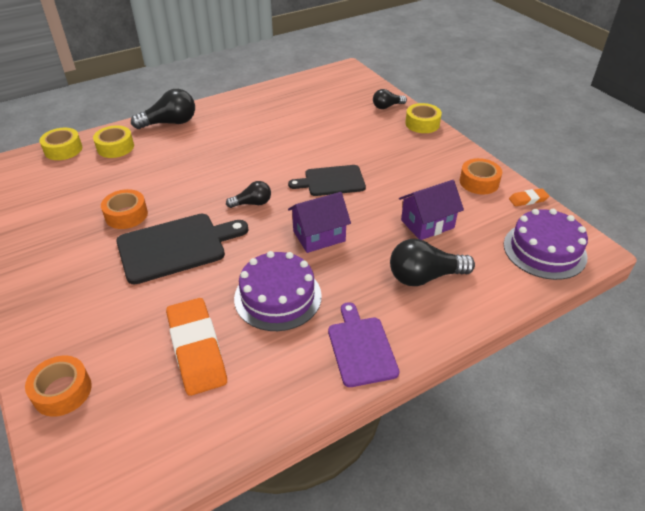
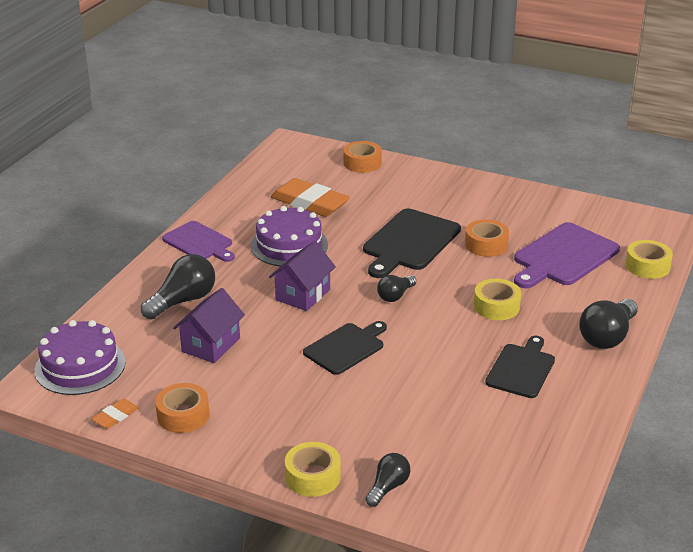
camera: 145 degrees right, 10 degrees down
yellow tape [93,125,134,158] -> yellow tape moved to [474,279,521,320]
none -> black cutting board [485,336,555,398]
none -> purple cutting board [514,222,620,288]

